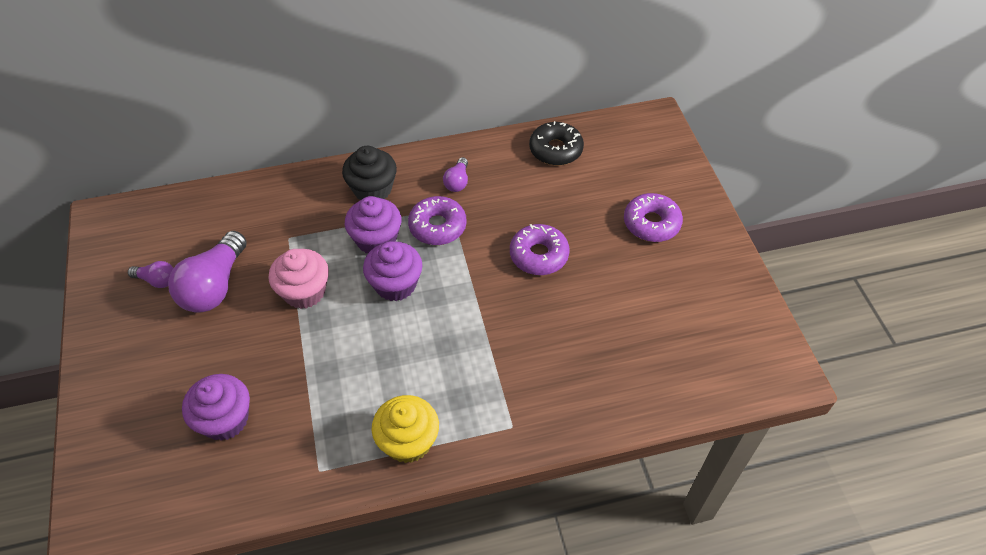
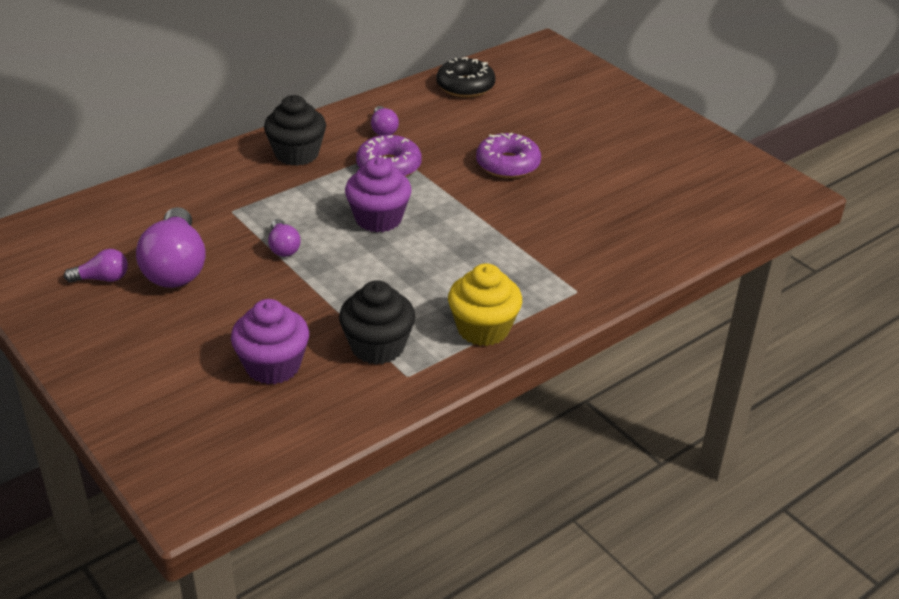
camera: 25 degrees left, 15 degrees down
pink cupcake [269,249,329,309] -> purple light bulb [268,219,301,257]
purple cupcake [345,196,402,253] -> none
purple donut [624,193,683,242] -> none
none -> black cupcake [339,280,415,364]

